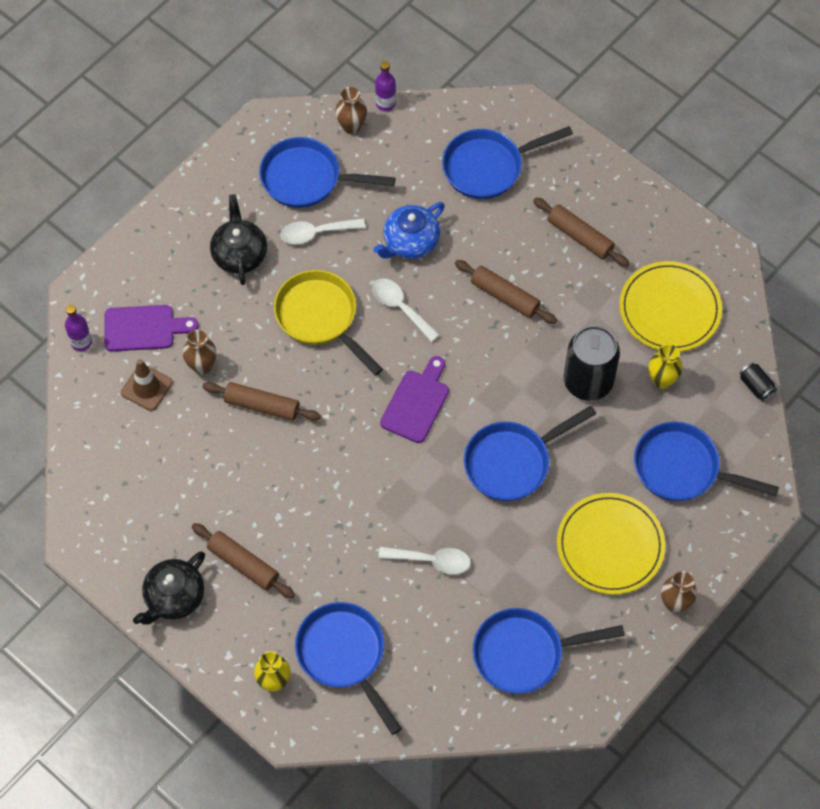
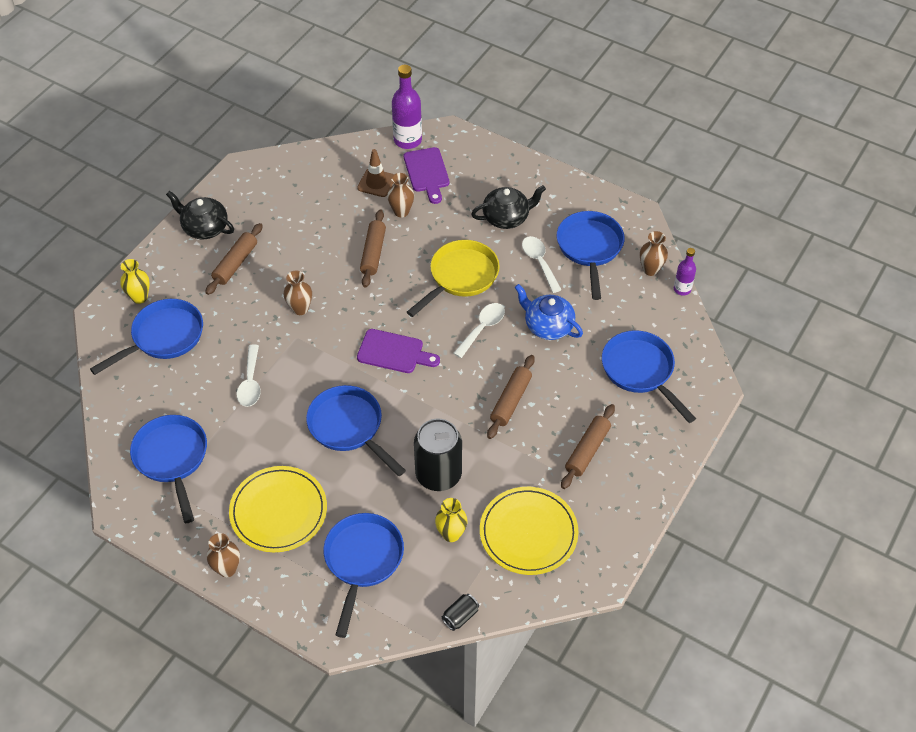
camera: 80 degrees right, 10 degrees down
purple bottle [65,305,92,351] -> purple bottle [392,65,422,149], size x1.73
none -> brown vase [284,271,312,315]

